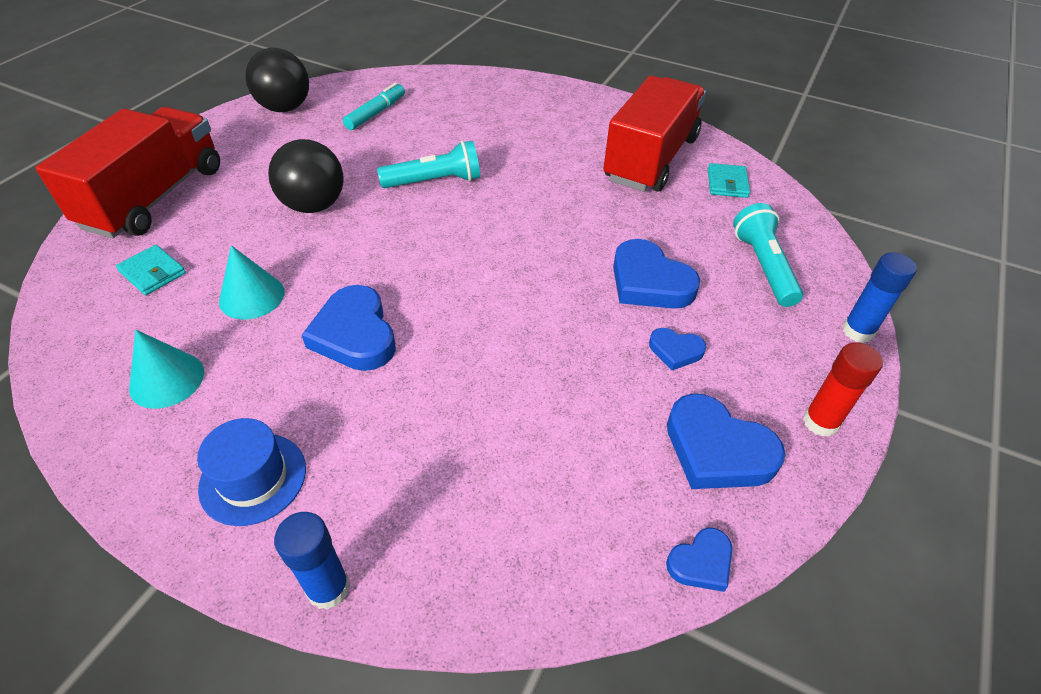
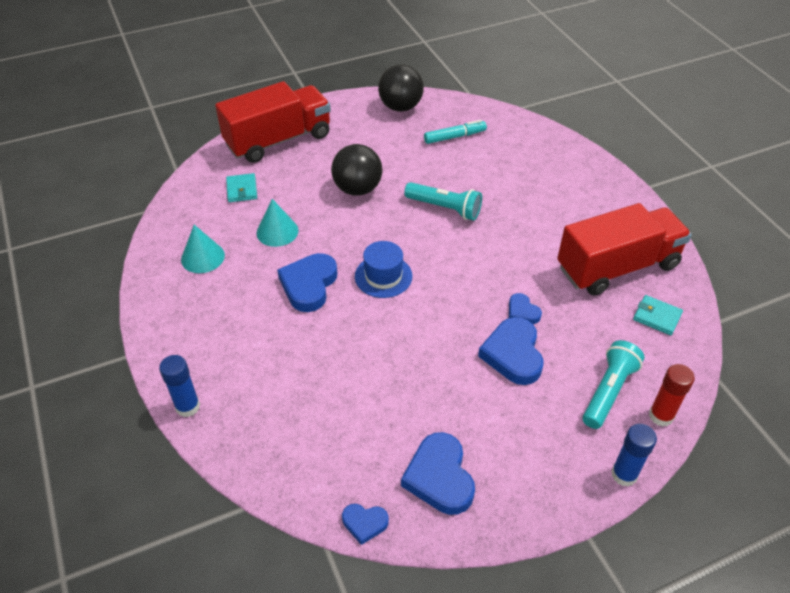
camera: 40 degrees right, 0 degrees up
blue hat [197,418,306,526] -> blue hat moved to [355,241,412,298]
blue heart [649,328,706,370] -> blue heart moved to [509,293,542,324]
turquoise wallet [708,163,750,198] -> turquoise wallet turned 75 degrees clockwise [633,295,683,335]
red glue stick [803,342,883,437] -> red glue stick moved to [649,364,695,426]

